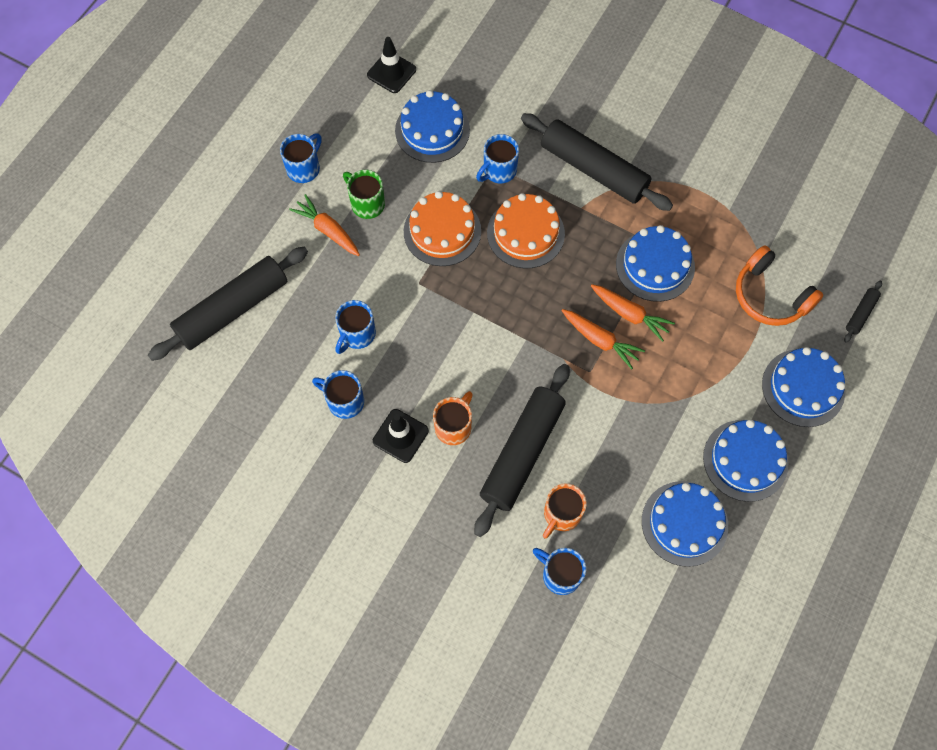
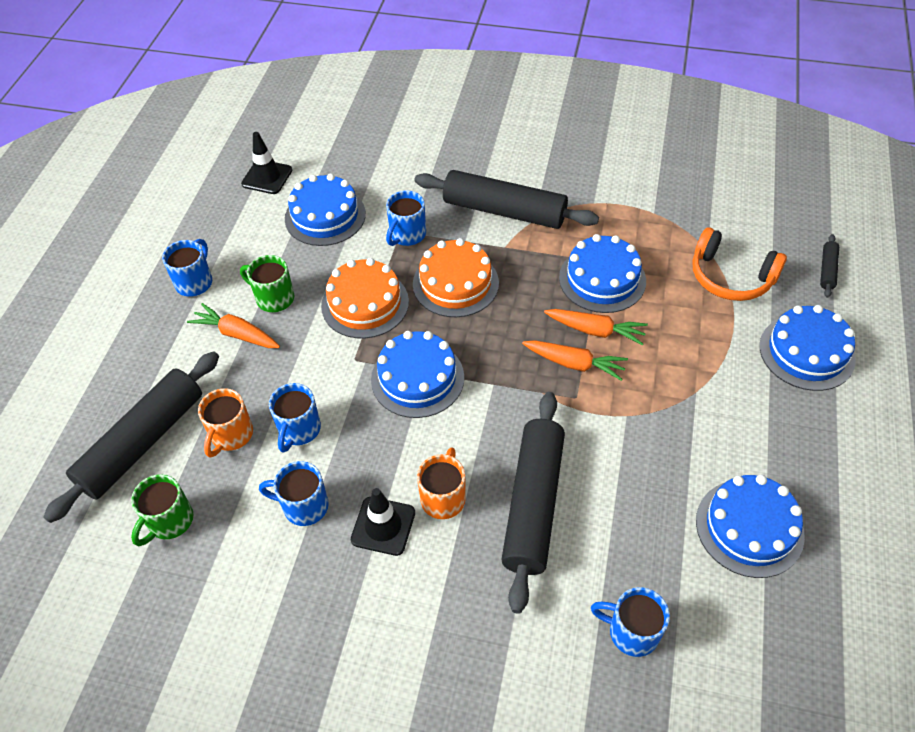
camera: 15 degrees left, 15 degrees down
orange mug [543,483,587,538] -> orange mug moved to [198,388,253,458]
blue cake [703,420,788,502] -> blue cake moved to [371,331,464,418]
none -> green mug [131,474,193,546]

